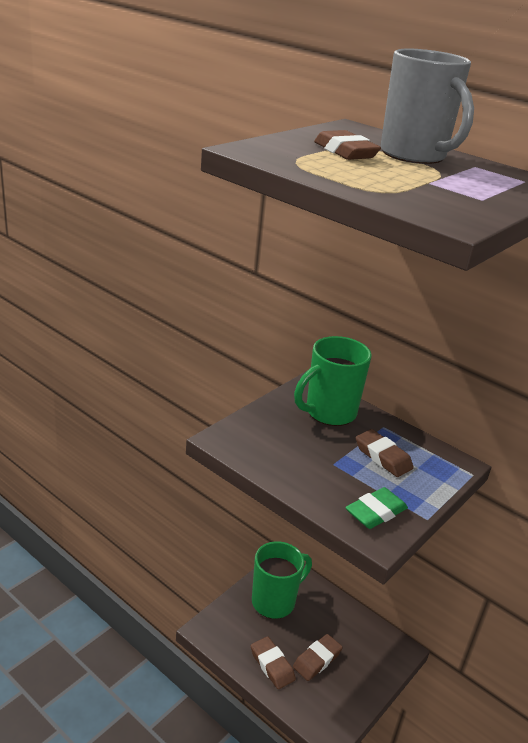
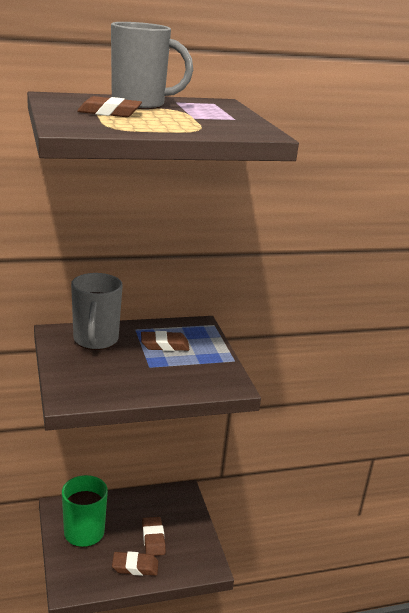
camera: 55 degrees left, 5 degrees down
green mug [294,336,372,426] -> grey mug [71,273,123,350]
green eraser [345,487,408,529] -> none

